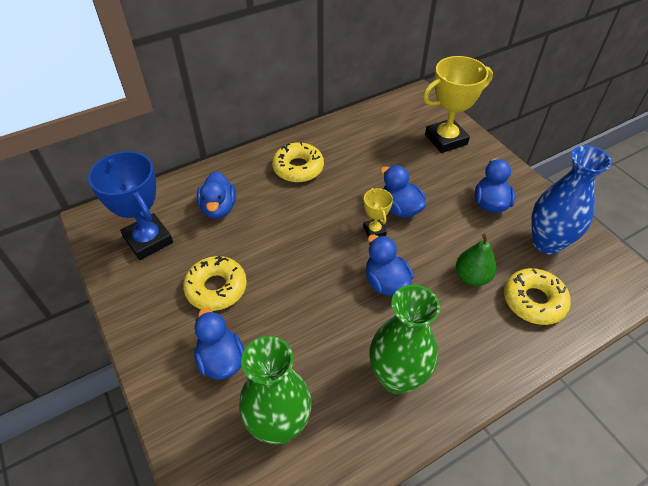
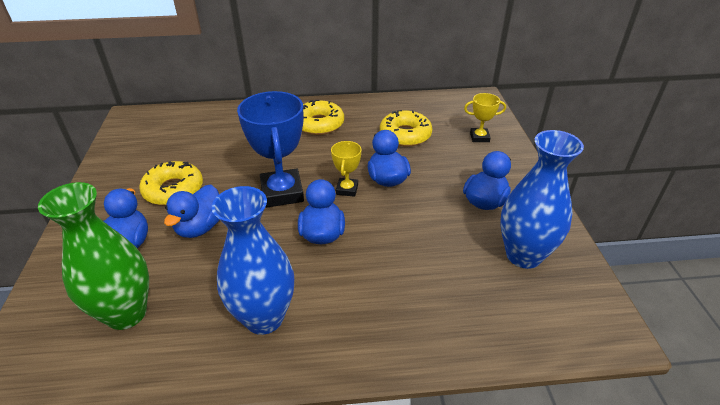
camera: 25 degrees right, 10 degrees down
blue trophy [88,151,173,260] -> blue trophy moved to [237,91,304,208]
blue duck [197,171,236,219] -> blue duck moved to [164,185,219,238]
green vase [369,284,440,394] -> blue vase [212,186,294,335]
yellow trophy [423,56,493,153] -> yellow trophy [464,93,506,142], size x0.50
green pear [456,233,497,286] -> none
yellow donut [504,268,571,325] -> yellow donut moved to [380,110,432,147]

